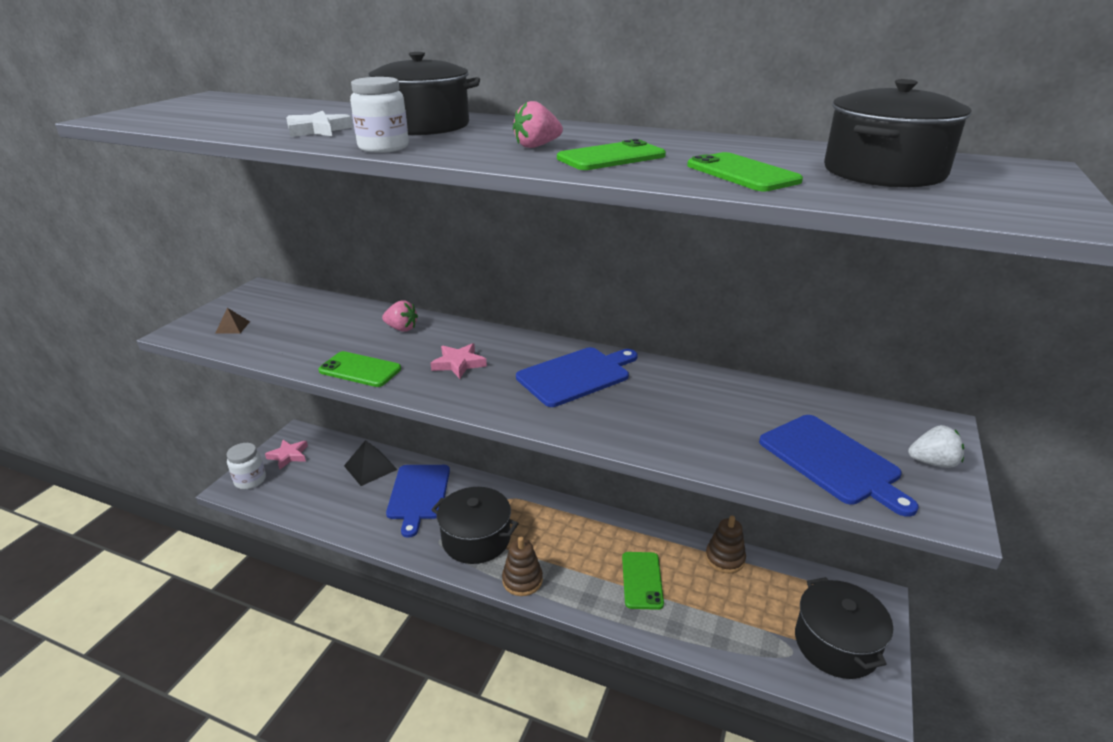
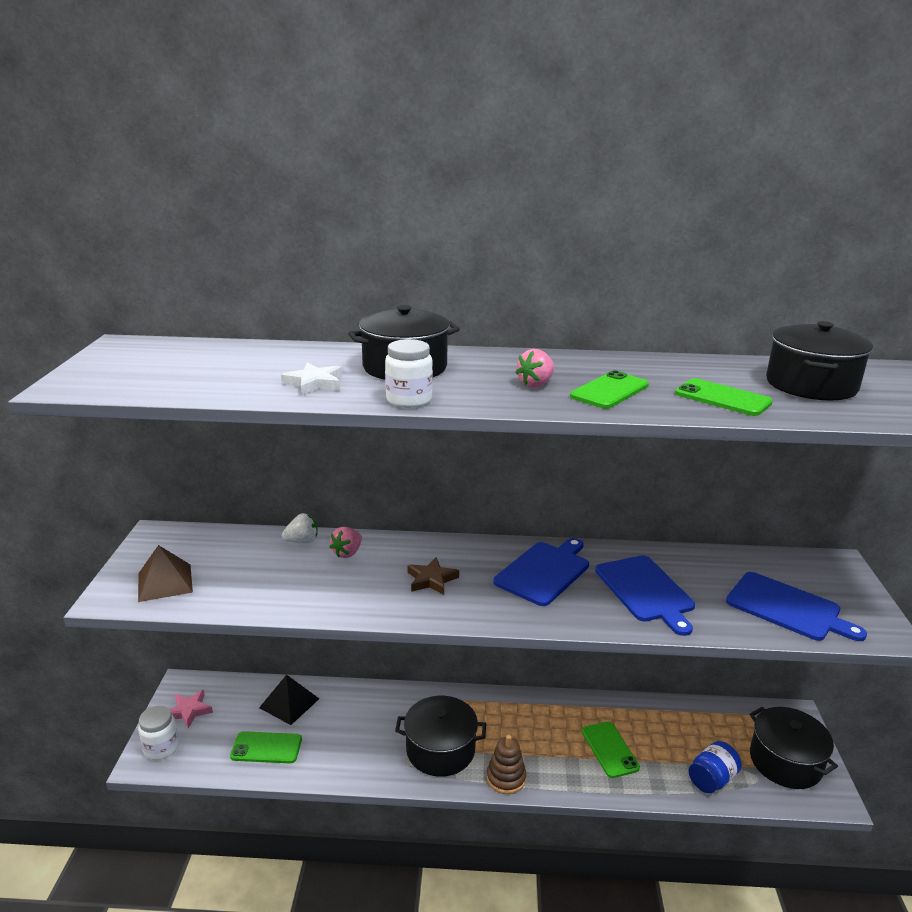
camera: 20 degrees left, 5 degrees down
brown pyramid [216,308,250,333] -> brown pyramid [138,545,193,602], size x1.87
green phone [318,351,401,387] -> green phone moved to [230,731,302,763]
pink strawberry [382,300,418,332] -> pink strawberry turned 120 degrees clockwise [329,527,362,558]
blue cutting board [386,465,450,538] -> blue cutting board moved to [595,555,695,636]
pink star [431,343,487,379] -> brown star [407,557,459,595]
brown stacking toy [705,515,746,573] -> none
white strawberry [908,425,964,468] -> white strawberry moved to [282,513,318,543]
none -> blue jar [689,741,742,793]

